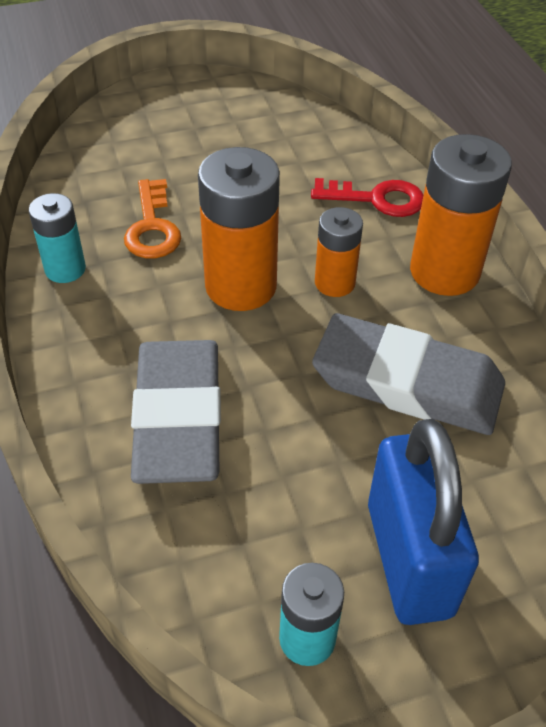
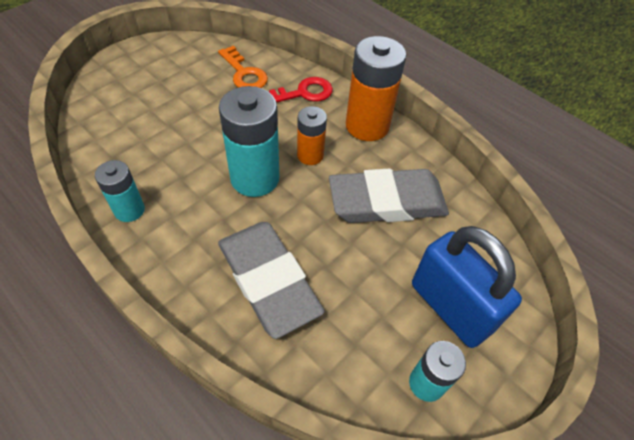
camera: 30 degrees left, 5 degrees up
orange key [124,179,181,258] -> orange key moved to [218,46,268,88]
orange battery [198,147,280,311] -> turquoise battery [219,86,279,197]

